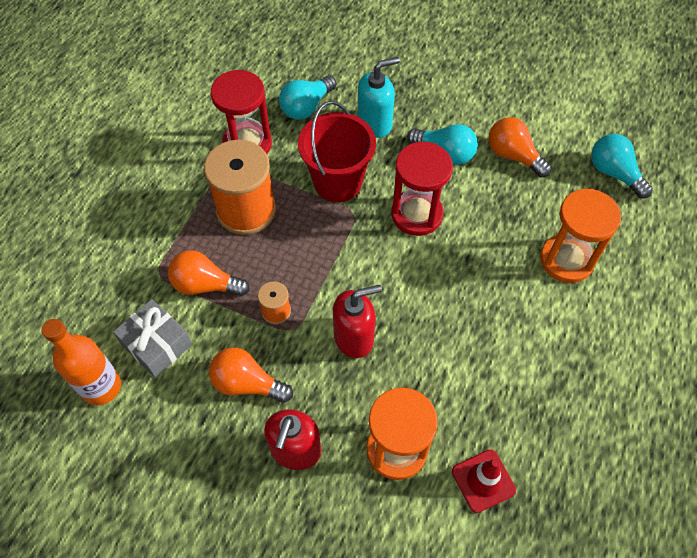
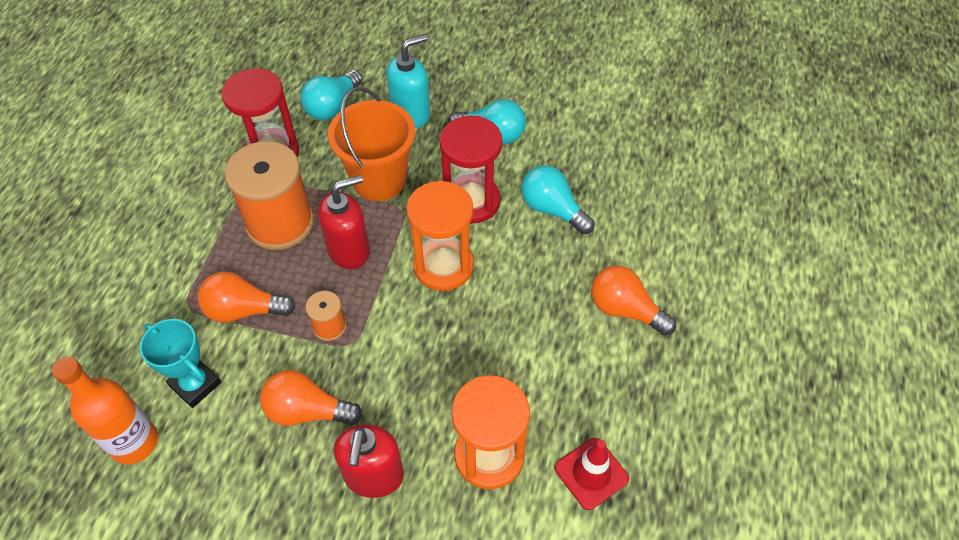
camera: 10 degrees left, 5 degrees down
grey gift [113,299,192,378] -> turquoise trophy [140,319,221,408]
red bucket [298,101,376,202] -> orange bucket [328,87,415,201]
red soap dispenser [333,285,382,358] -> red soap dispenser moved to [318,175,370,269]
orange light bulb [489,117,551,177] -> orange light bulb moved to [591,266,676,336]
orange hourglass [540,189,621,283] -> orange hourglass moved to [406,180,474,291]
turquoise light bulb [591,134,653,198] -> turquoise light bulb moved to [521,165,595,235]

